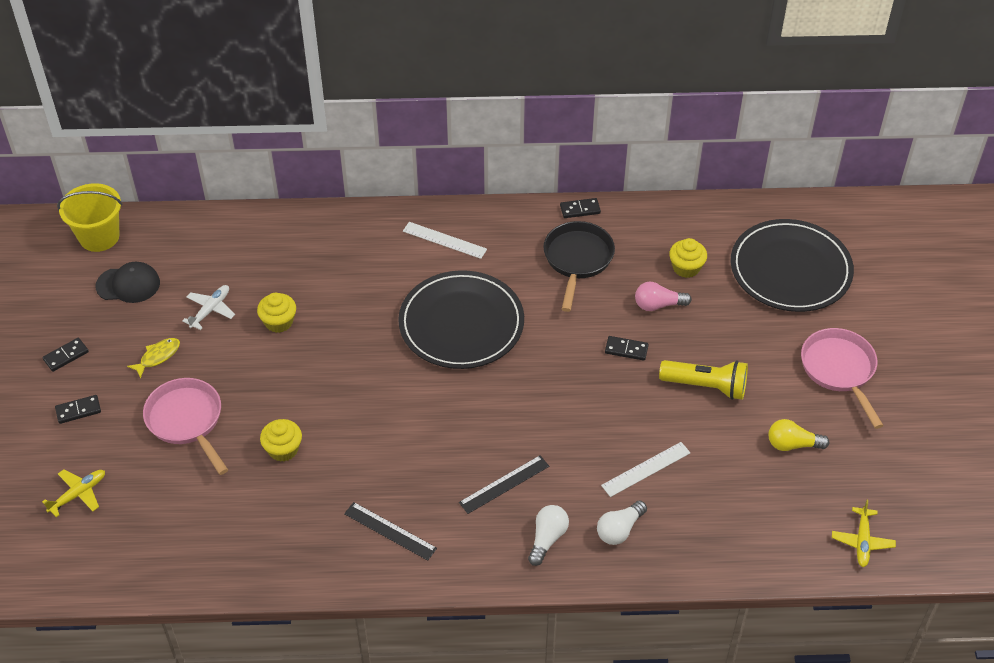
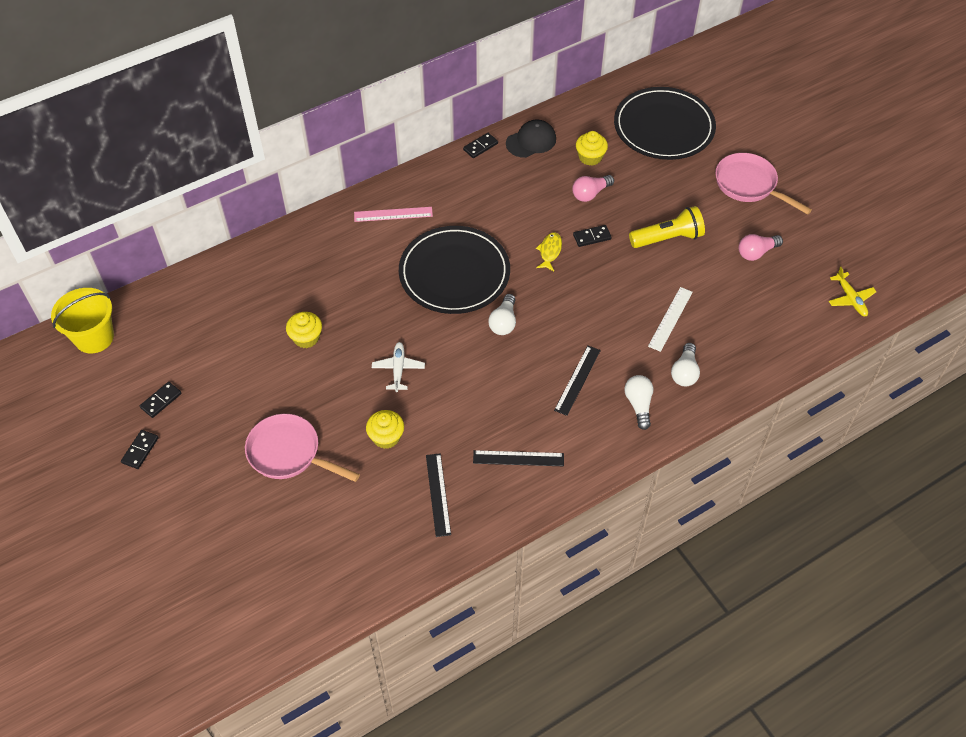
camera: 30 degrees left, 5 degrees up
yellow plane [42,470,105,517] -> none
black domino [55,395,101,424] -> black domino moved to [140,382,182,418]
black cap [96,262,160,303] -> black cap moved to [506,119,556,158]
yellow fish [127,338,180,379] -> yellow fish moved to [536,232,562,271]
white plane [182,285,235,330] -> white plane moved to [372,342,425,392]
white ruler [403,222,487,259] -> pink ruler [354,207,433,222]
black pan [543,221,615,312] -> none
yellow light bulb [768,419,829,451] -> pink light bulb [739,234,783,261]
none -> black ruler [426,453,451,537]
none -> white light bulb [488,294,516,335]

